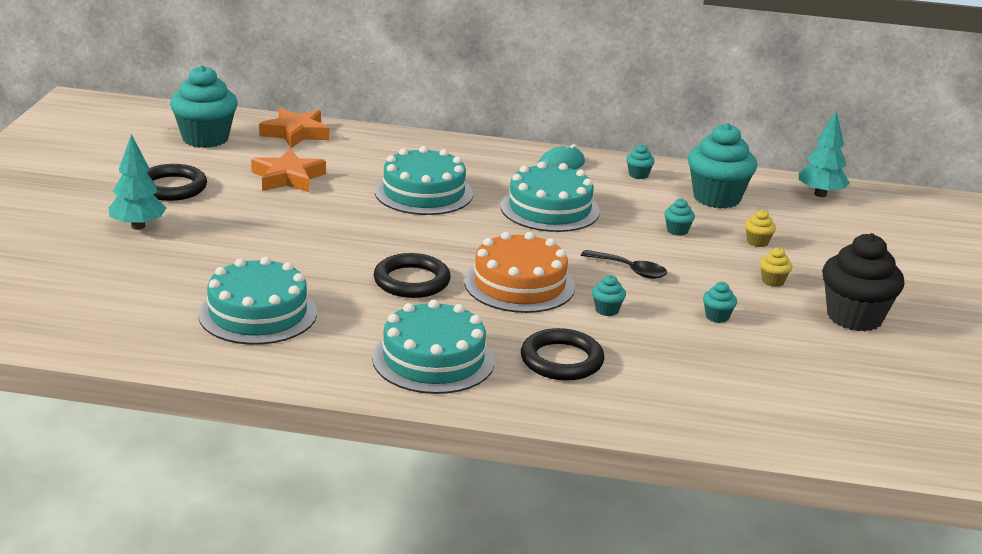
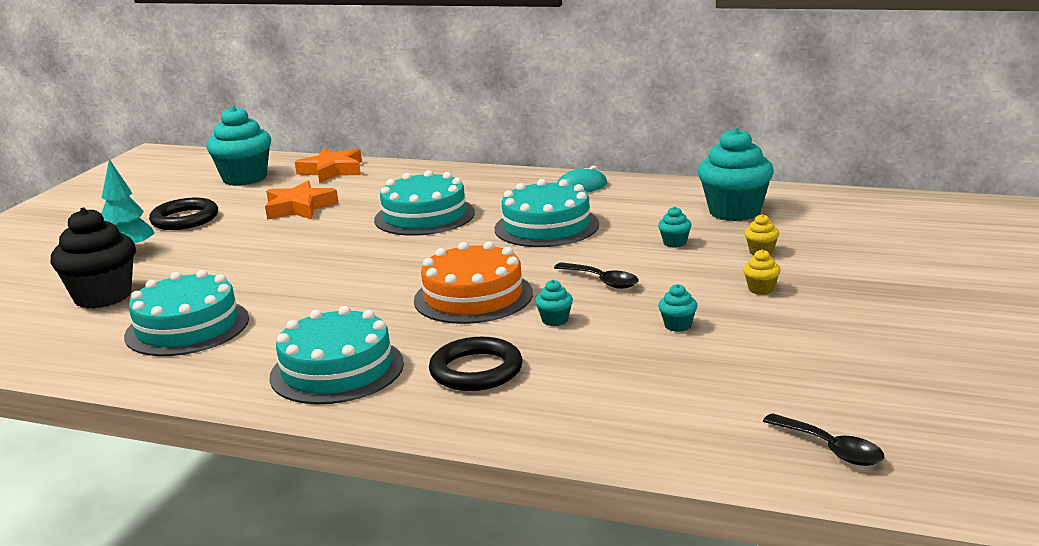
camera: 15 degrees right, 5 degrees down
black ring [374,253,451,298] -> none
turquoise cupcake [626,144,655,179] -> none
turquoise tree [799,111,850,197] -> none
black cupcake [822,233,905,331] -> black cupcake moved to [50,208,135,309]
none -> black spoon [763,413,884,466]

